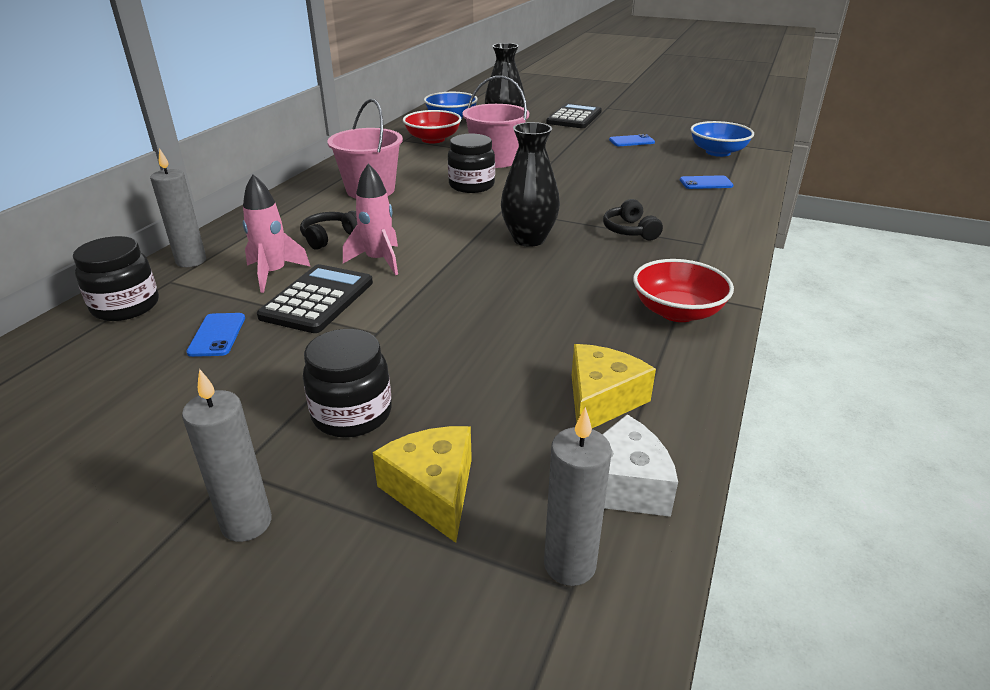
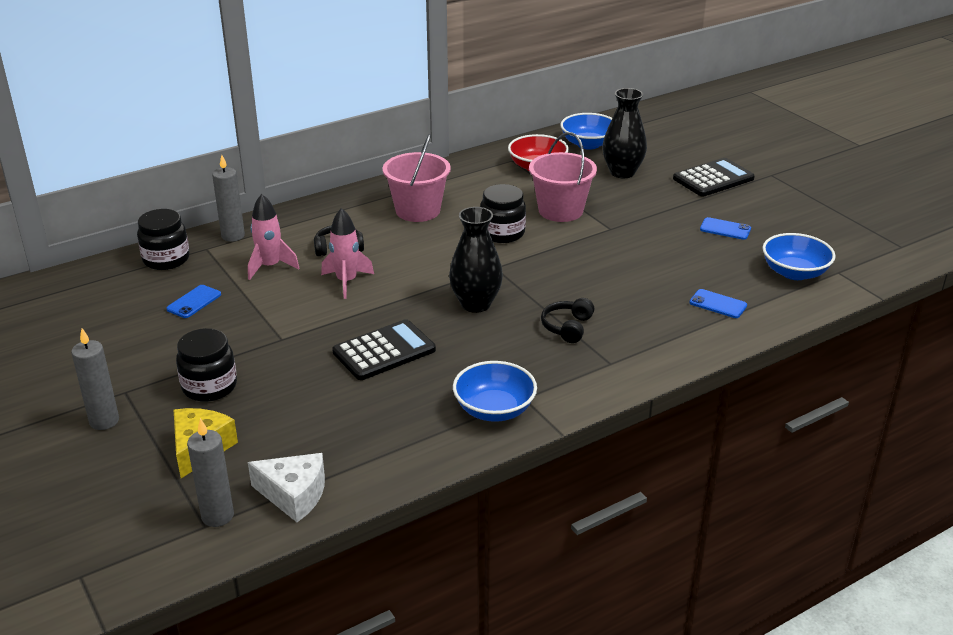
camera: 35 degrees right, 0 degrees up
black calculator [257,264,373,333] -> black calculator moved to [332,319,436,380]
yellow cheese [572,344,656,428] -> none
red bowl [633,259,734,322] -> blue bowl [453,361,537,422]

